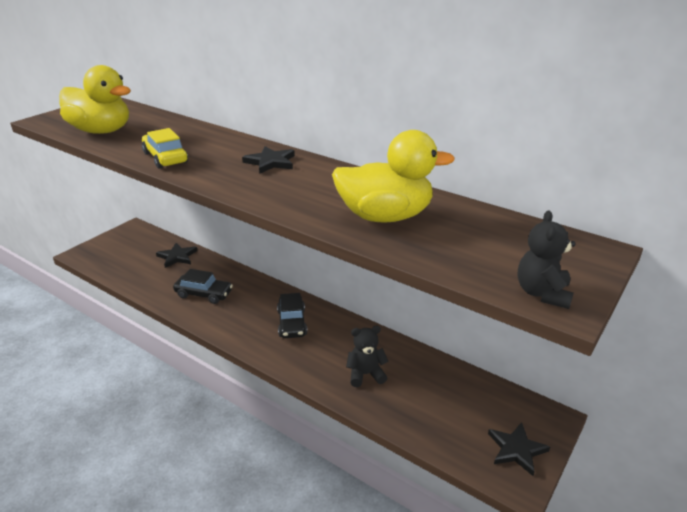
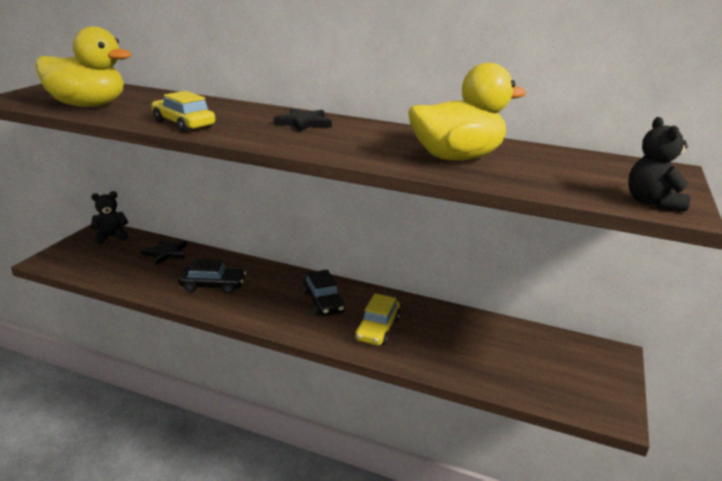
camera: 15 degrees left, 5 degrees down
black teddy bear [346,326,389,387] -> black teddy bear moved to [90,191,128,244]
black star [488,422,550,476] -> none
none -> yellow car [355,293,400,345]

